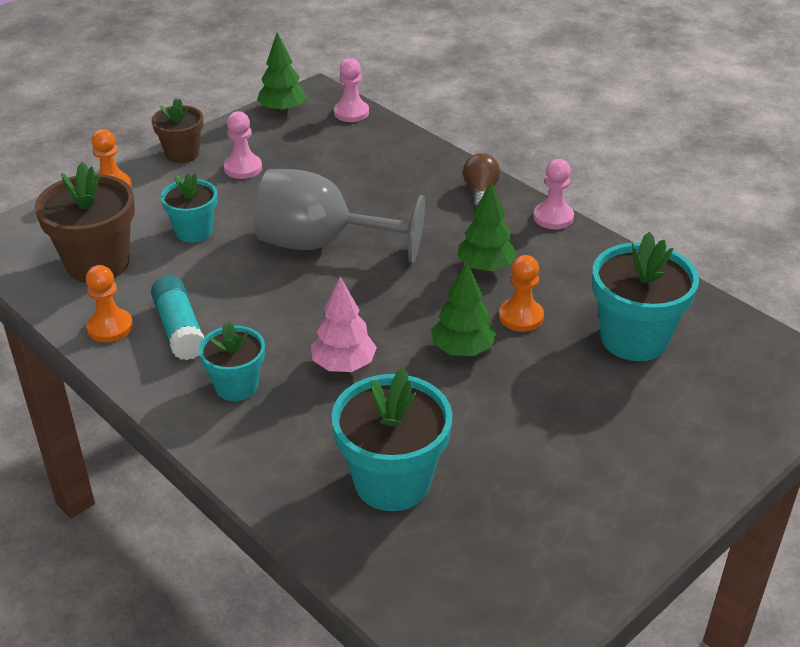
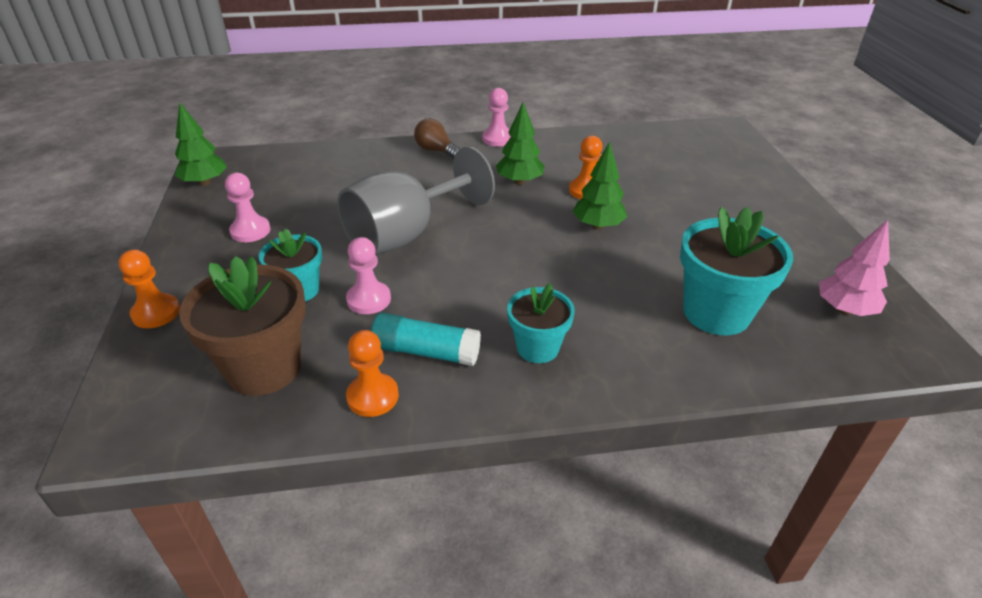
camera: 55 degrees left, 0 degrees up
brown flower pot [151,98,203,163] -> none
pink tree [311,277,377,372] -> pink tree moved to [819,220,890,316]
pink pawn [334,58,369,122] -> pink pawn moved to [346,237,391,314]
turquoise flower pot [592,232,699,361] -> none

